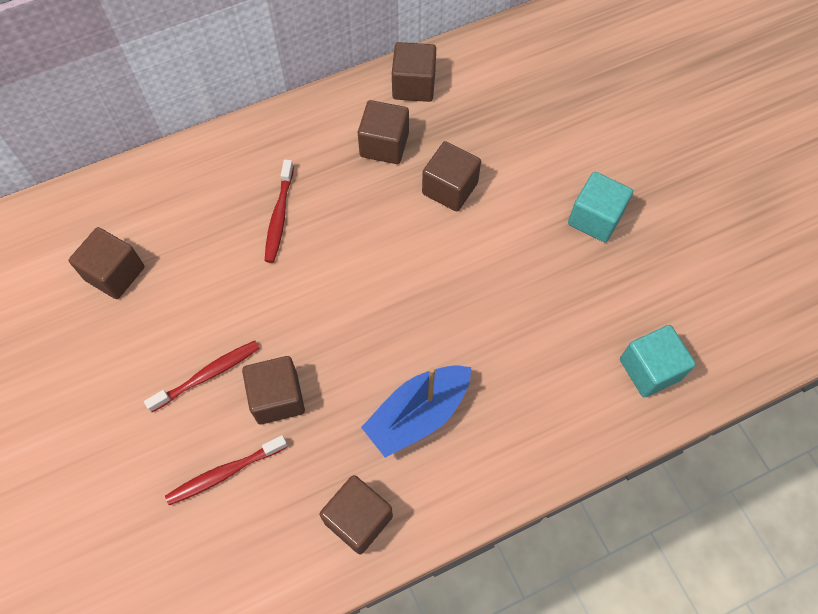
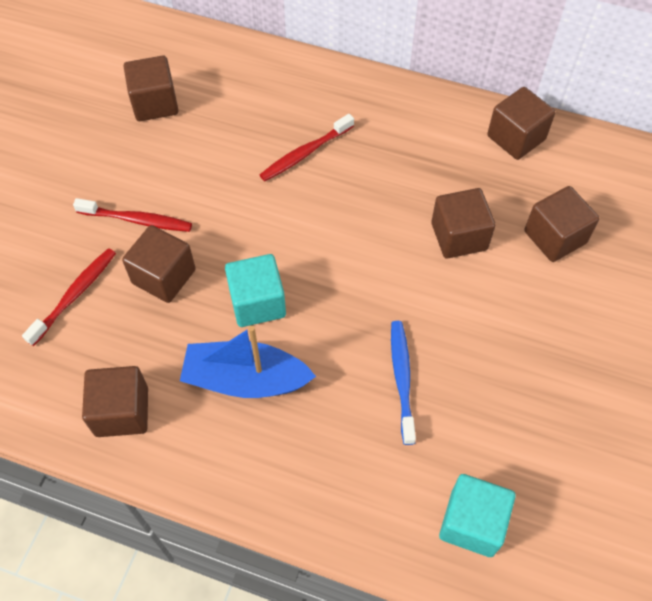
camera: 45 degrees right, 5 degrees down
red toothbrush [165,435,288,505] -> red toothbrush turned 105 degrees clockwise [22,248,116,346]
brown cube [358,100,409,164] -> brown cube moved to [525,186,599,262]
turquoise cube [568,172,633,242] -> turquoise cube moved to [225,254,286,327]
none -> blue toothbrush [391,321,416,445]

